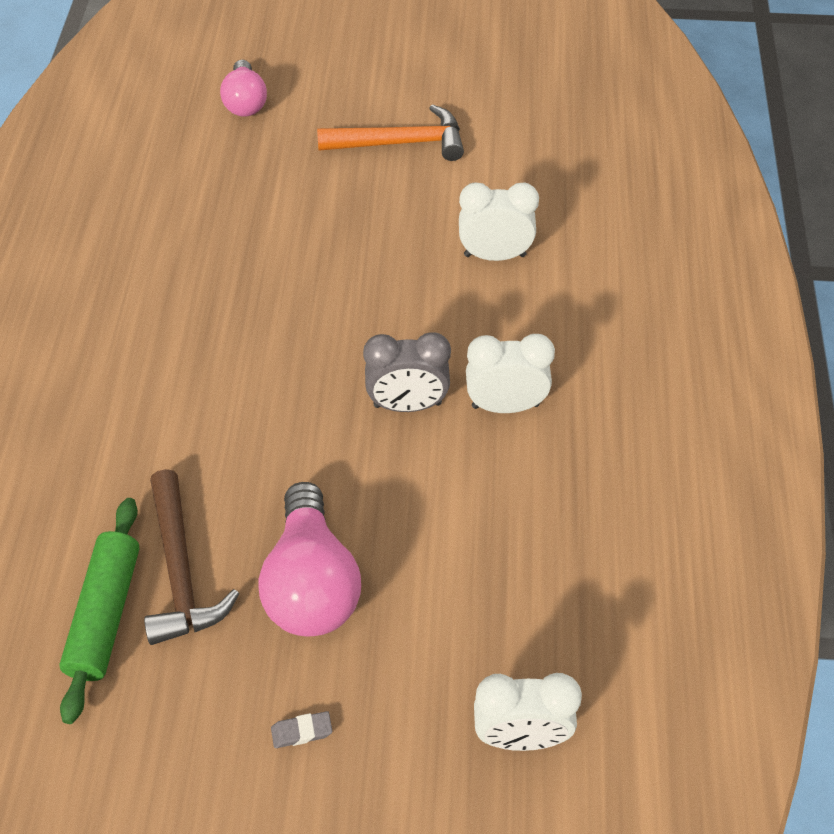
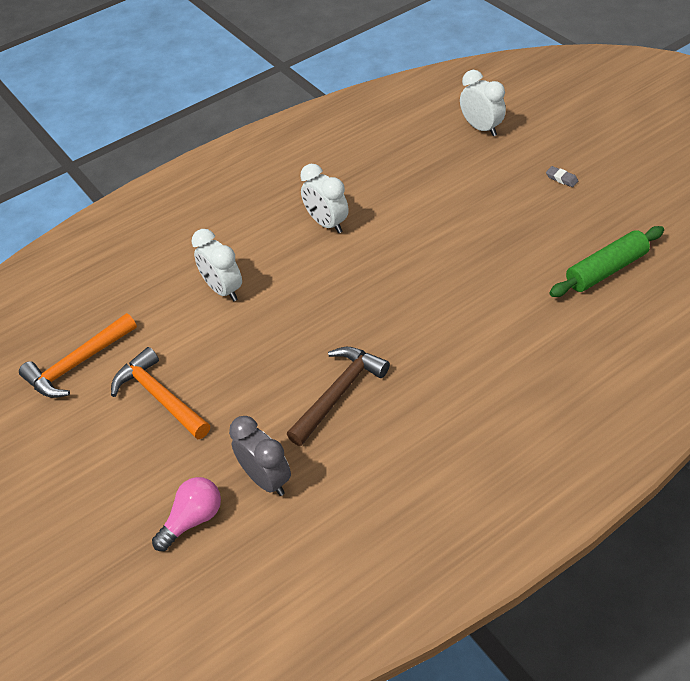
camera: 125 degrees left, 5 degrees down
brown hammer [144,469,239,645] -> brown hammer moved to [287,347,390,446]
pink light bulb [258,482,361,636] -> none
grey clock [363,332,451,412] -> grey clock moved to [229,416,291,496]
none -> orange hammer [19,313,137,398]

